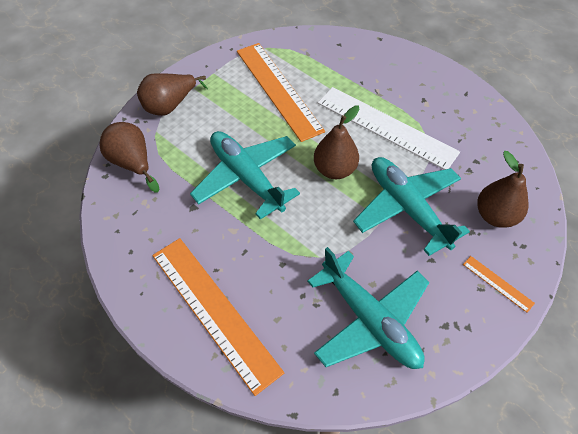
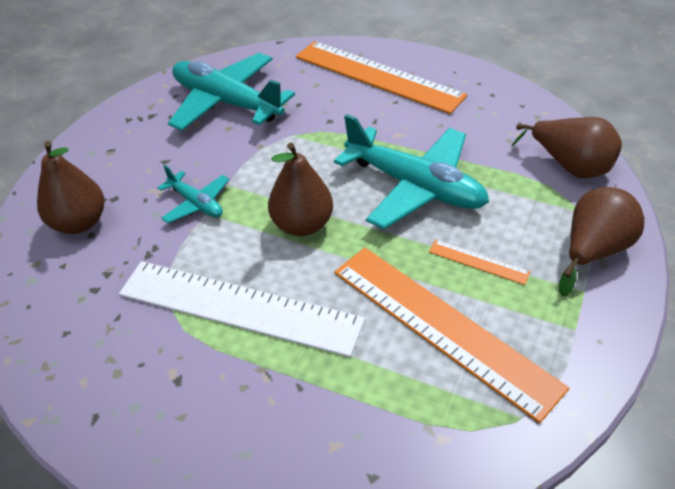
camera: 165 degrees right, 10 degrees down
turquoise plane [353,157,470,256] -> turquoise plane [157,165,229,223], size x0.50
orange ruler [463,256,535,313] -> orange ruler moved to [429,240,531,285]

